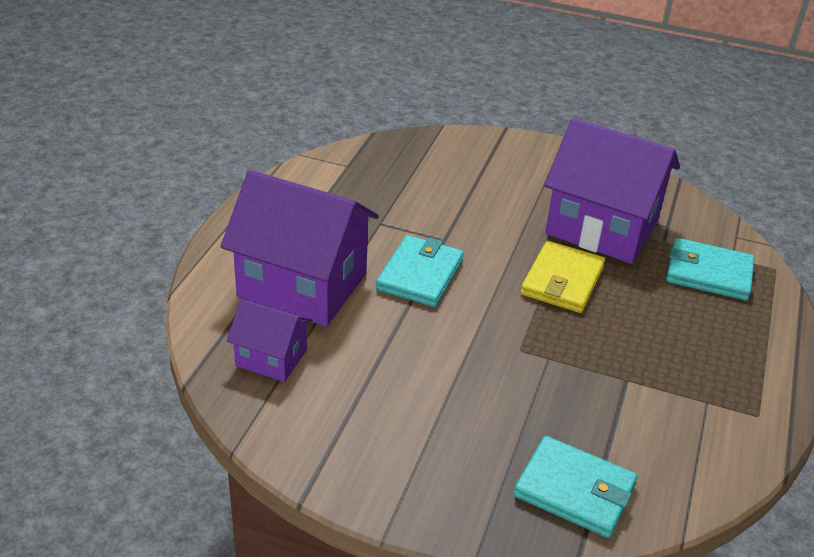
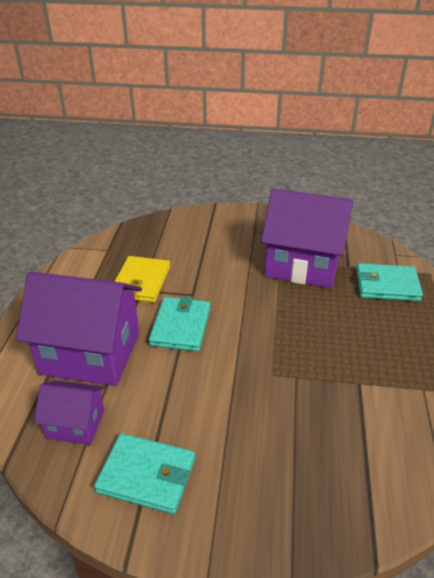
camera: 10 degrees left, 0 degrees up
turquoise wallet [514,436,637,538] -> turquoise wallet moved to [94,433,195,514]
yellow wallet [521,241,605,313] -> yellow wallet moved to [114,256,170,303]

